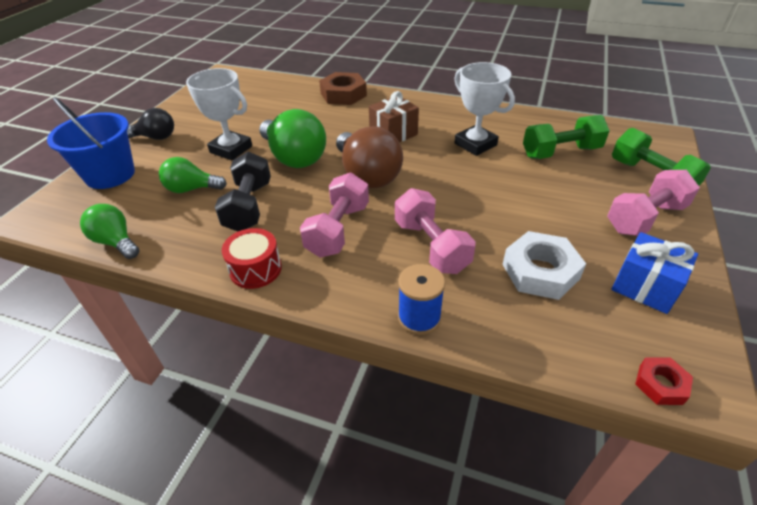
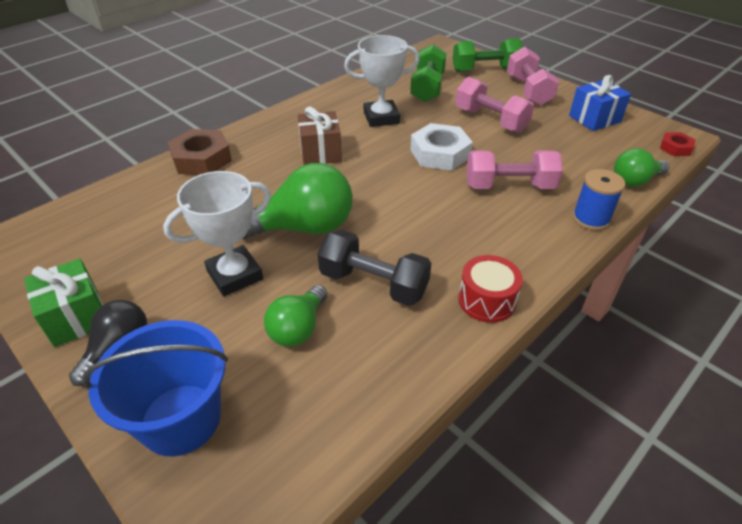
camera: 65 degrees left, 0 degrees up
green light bulb [80,204,139,259] -> green light bulb moved to [614,148,670,187]
pink dumbbell [300,173,369,258] -> pink dumbbell moved to [455,77,534,133]
brown light bulb [336,126,403,188] -> none
white nut [502,231,586,300] -> white nut moved to [410,123,473,171]
none -> green gift [24,258,103,347]

